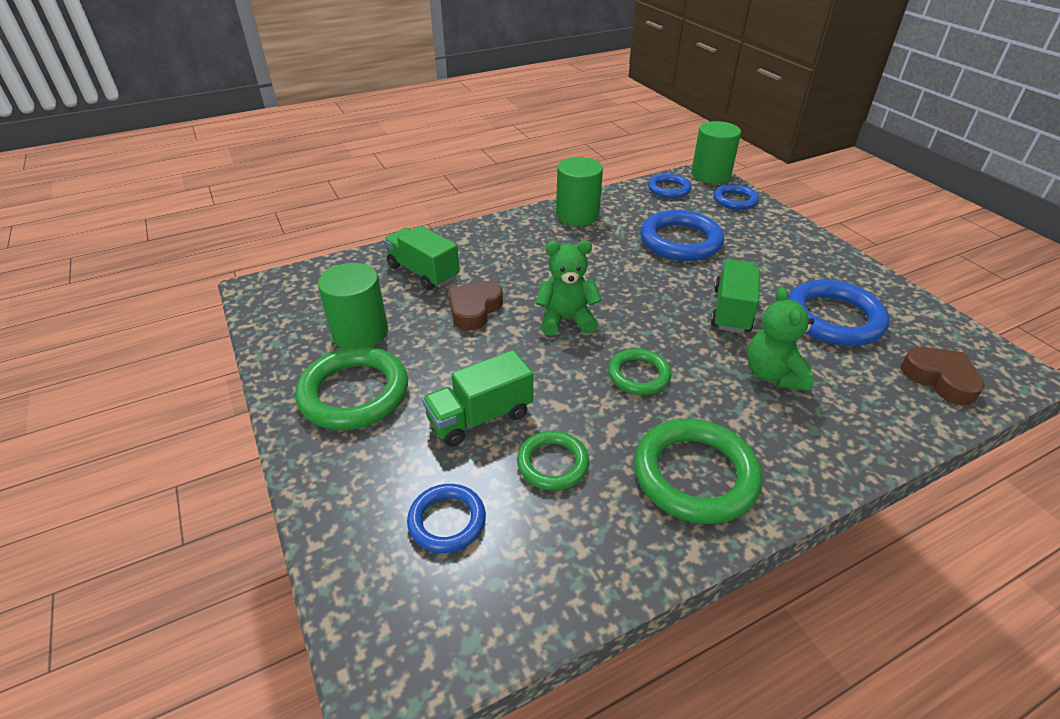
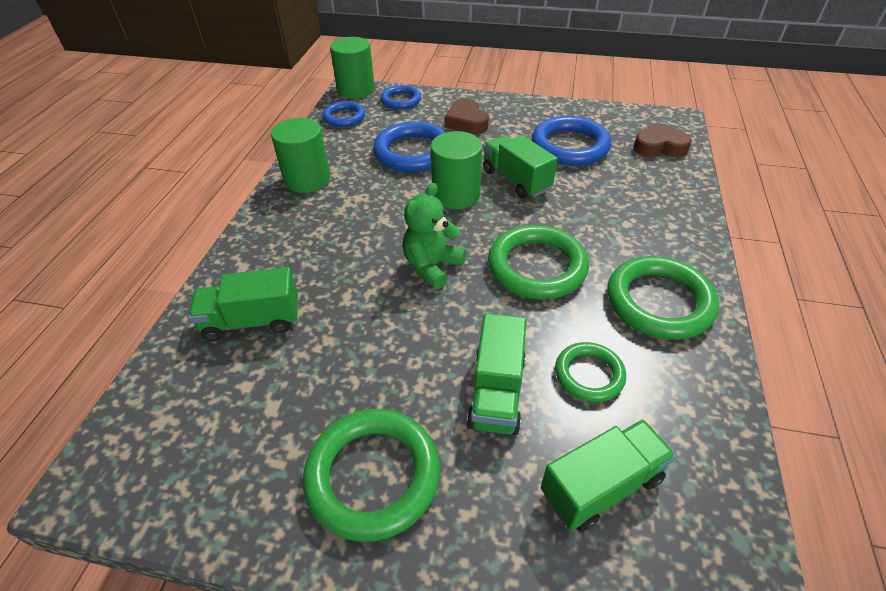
camera: 50 degrees left, 5 degrees up
green cylinder [318,263,388,348] -> green cylinder moved to [430,131,482,209]
blue ring [407,484,486,553] -> green truck [541,419,676,532]
brown heart [448,281,503,330] -> brown heart moved to [445,98,489,134]
green ring [608,349,671,395] -> green ring [488,225,589,300], size x1.70
green teddy bear [747,287,814,391] -> none

